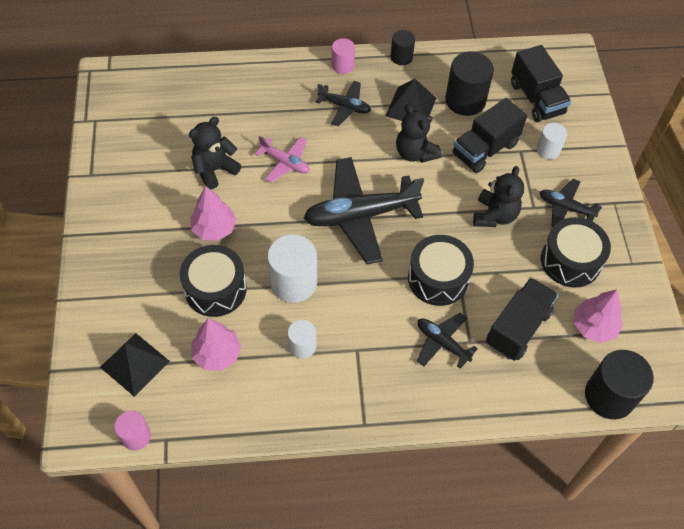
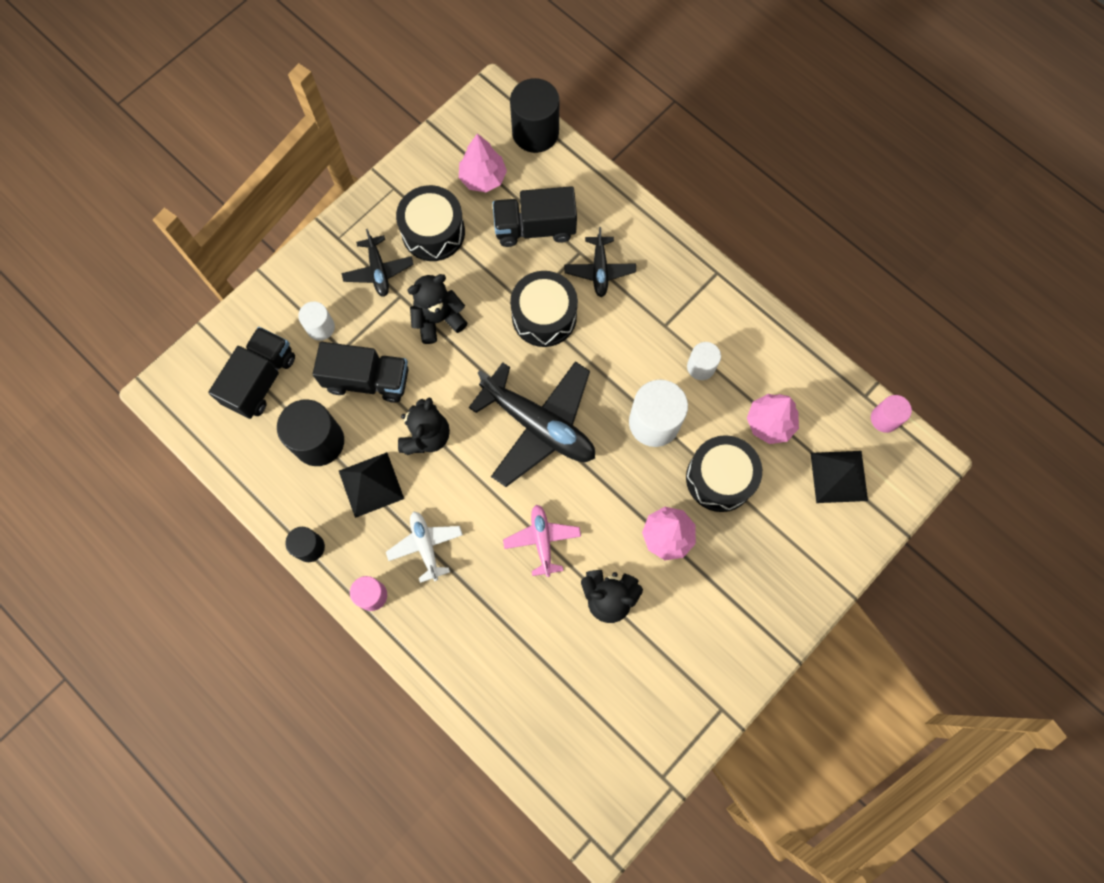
camera: 130 degrees left, 15 degrees up
black plane [316,81,371,126] -> white plane [386,512,463,583]

